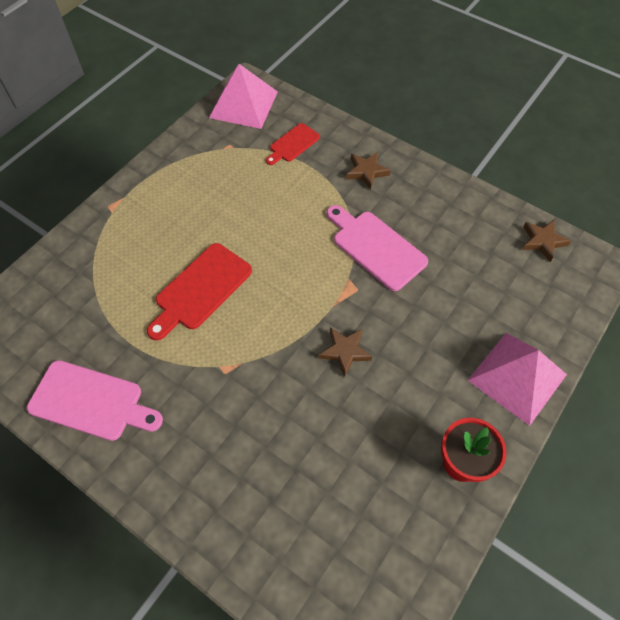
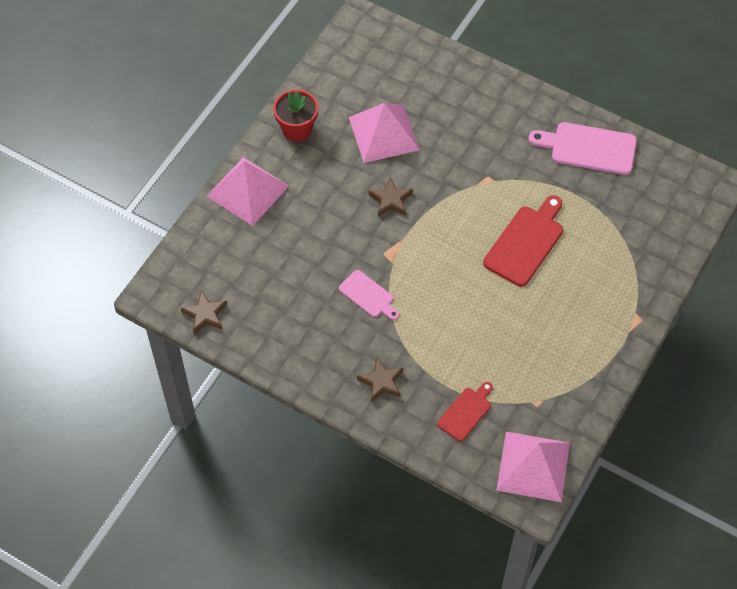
camera: 175 degrees right, 0 degrees up
pink cutting board [327,205,428,291] -> pink cutting board [339,270,399,320], size x0.60
none -> pink pyramid [349,103,419,163]

